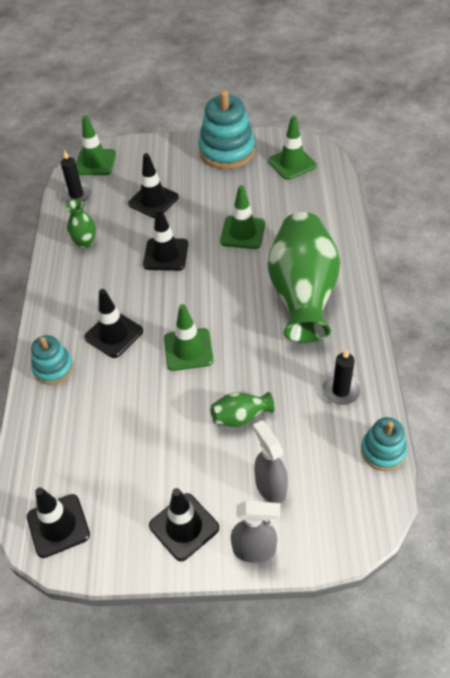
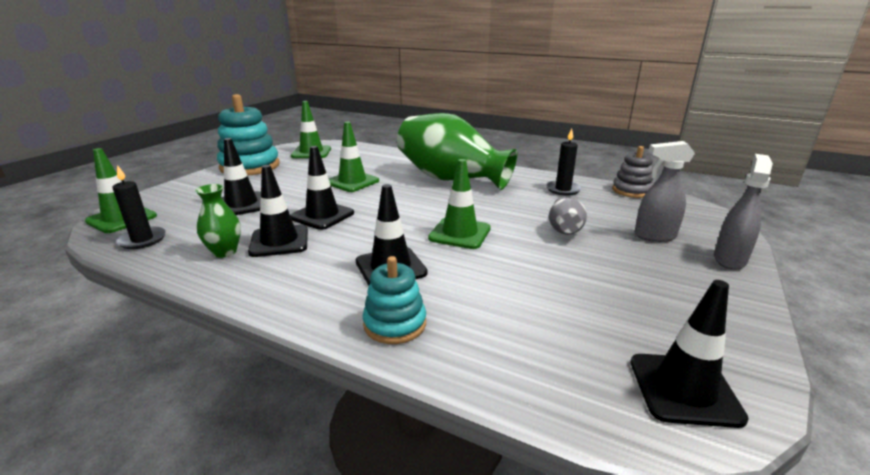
camera: 65 degrees left, 25 degrees down
black traffic cone [149,488,219,561] -> black traffic cone moved to [248,165,308,257]
green vase [210,392,275,427] -> grey vase [549,197,587,235]
turquoise stacking toy [361,417,407,471] -> grey stacking toy [612,146,653,198]

